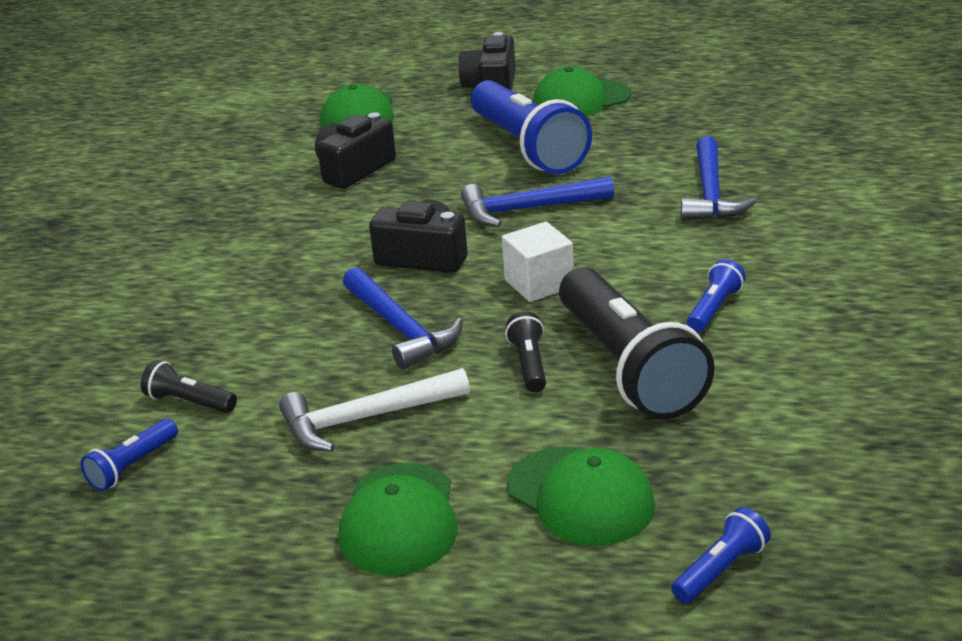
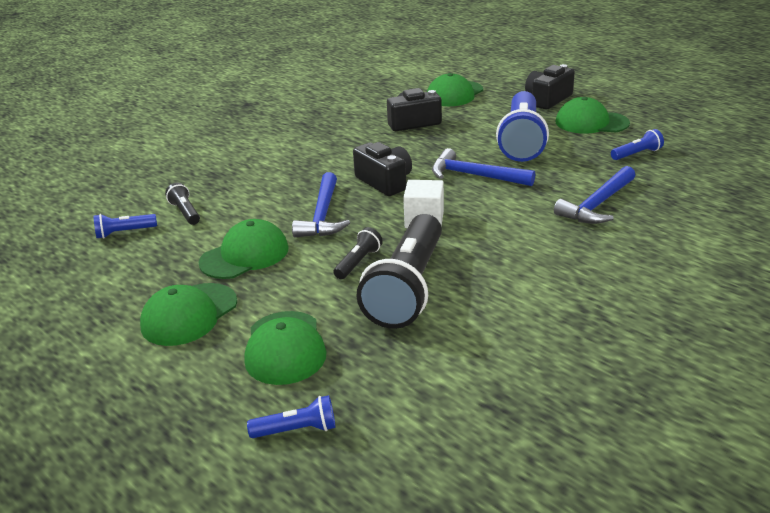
camera: 35 degrees right, 0 degrees up
white hammer [279,368,470,452] -> green cap [199,219,289,279]
blue flashlight [687,259,746,332] -> blue flashlight moved to [611,129,664,160]

